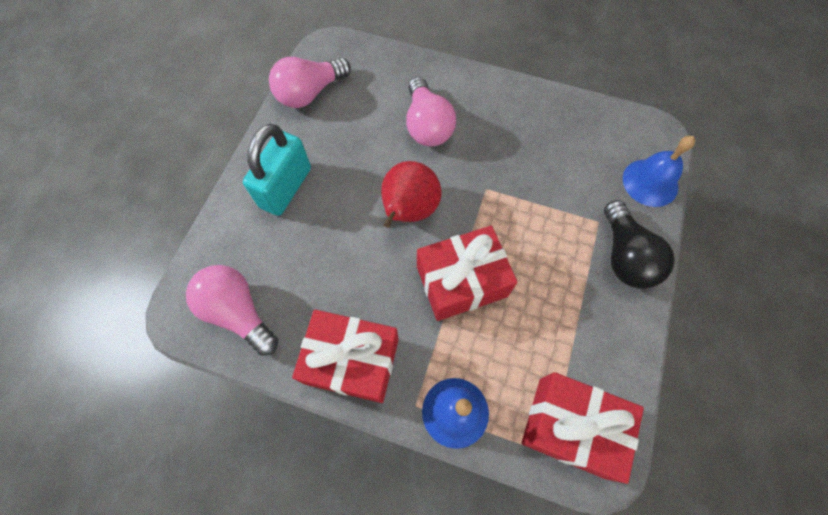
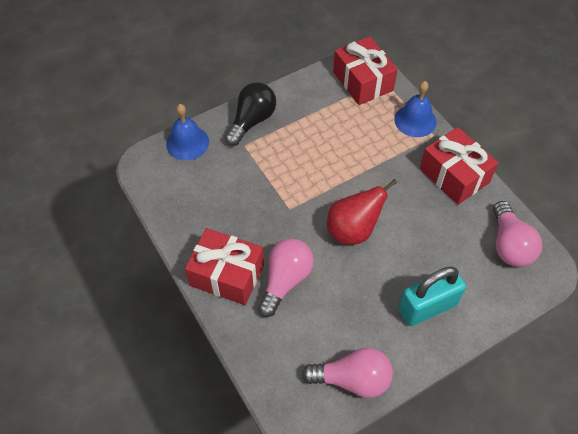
camera: 140 degrees left, 10 degrees down
red gift [417,226,518,321] -> red gift moved to [185,228,264,305]

